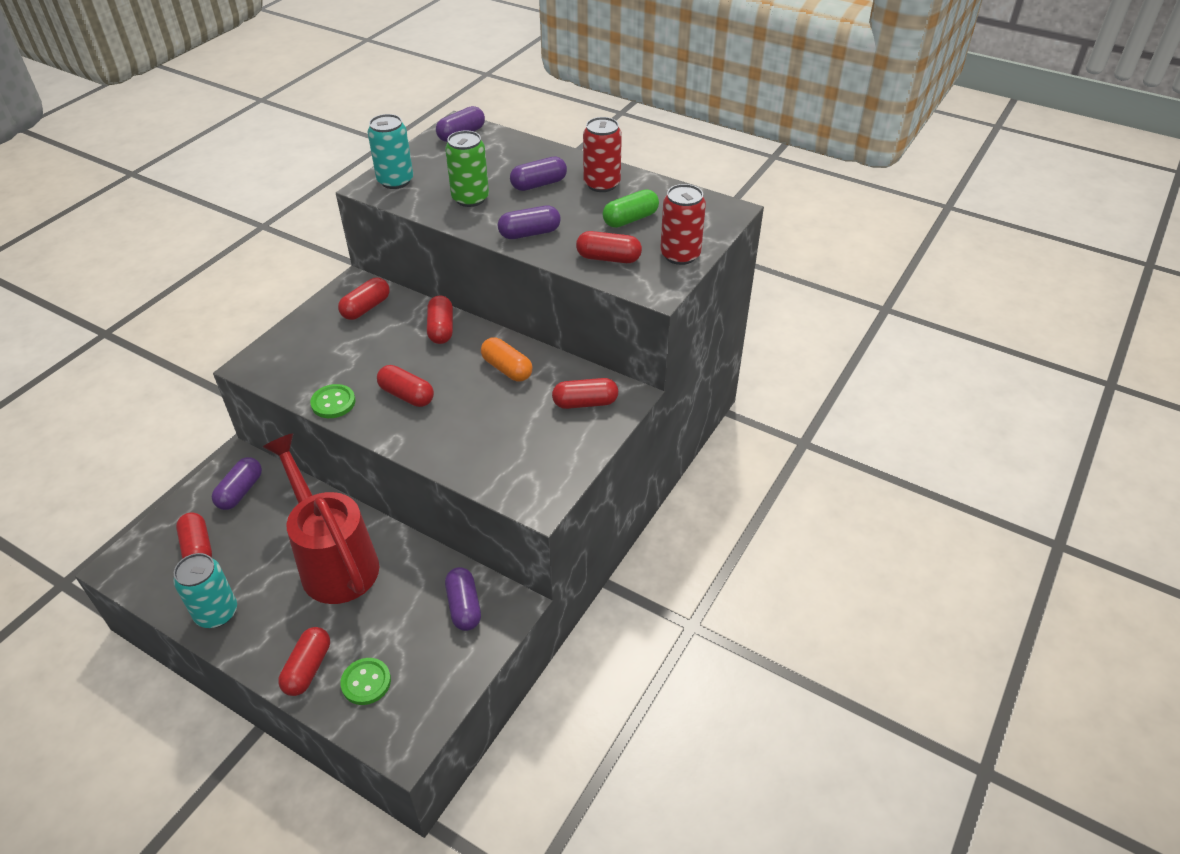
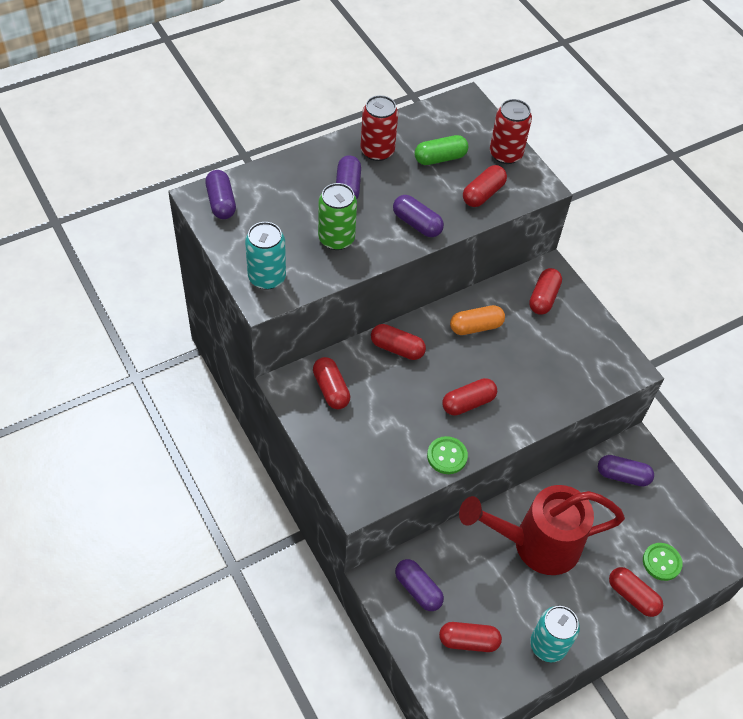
camera: 65 degrees left, 10 degrees up
purple capsule [498,205,561,239] -> purple capsule turned 60 degrees counterclockwise [393,195,444,237]
green capsule [603,189,659,228] -> green capsule turned 75 degrees clockwise [415,135,468,165]

